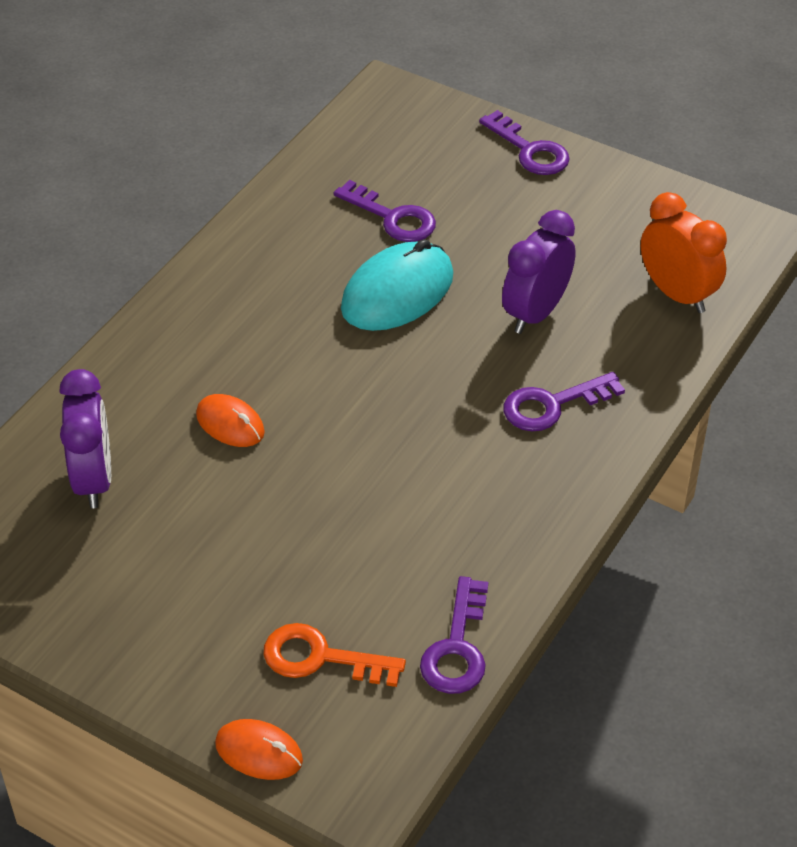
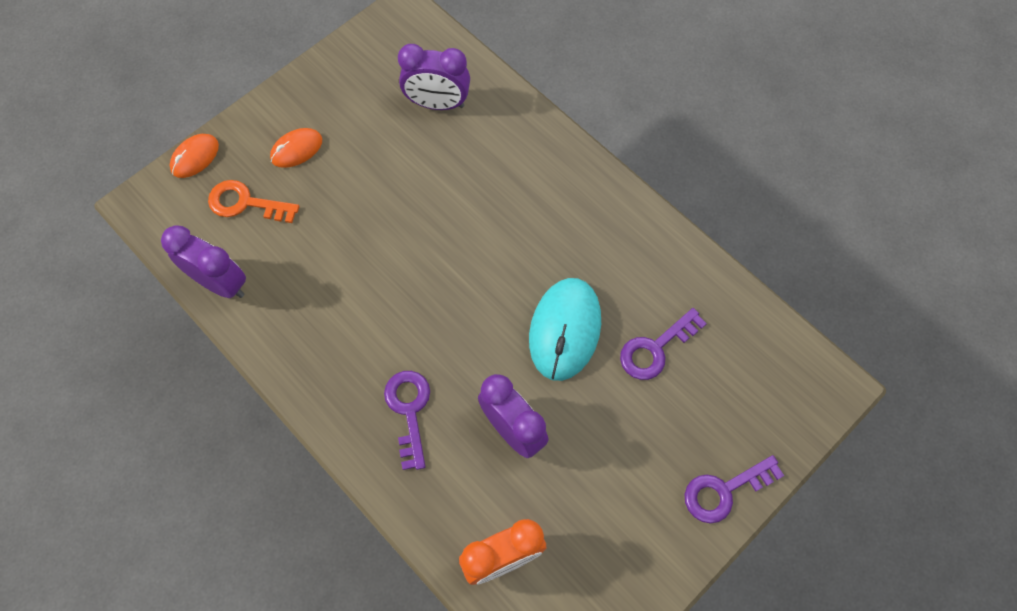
camera: 105 degrees right, 20 degrees up
orange mouse [196,394,265,447] -> orange mouse moved to [270,128,322,168]
orange key [263,623,406,687] -> orange key turned 105 degrees counterclockwise [208,180,299,223]
turquoise mouse [341,239,453,331] -> turquoise mouse turned 45 degrees clockwise [529,278,601,381]
purple key [420,576,488,694] -> purple clock [161,225,246,298]

